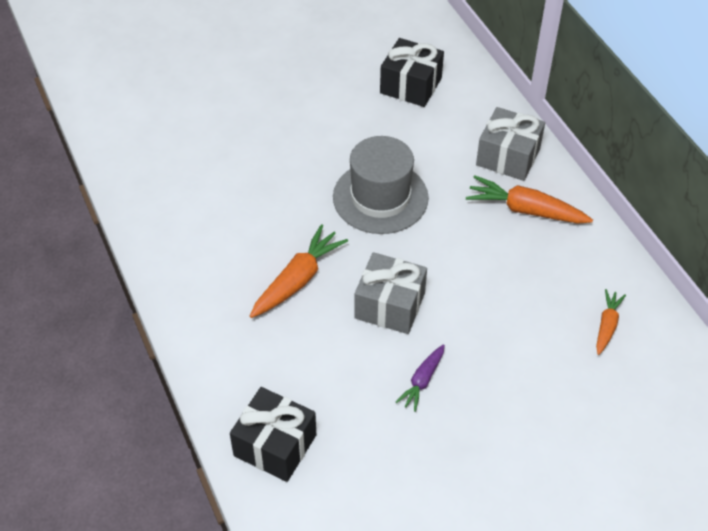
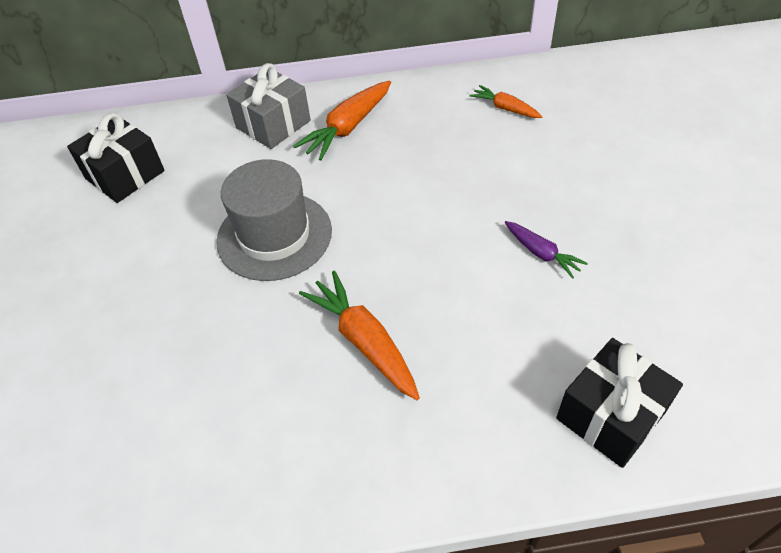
camera: 70 degrees left, 0 degrees up
grey gift [354,252,427,334] -> none

